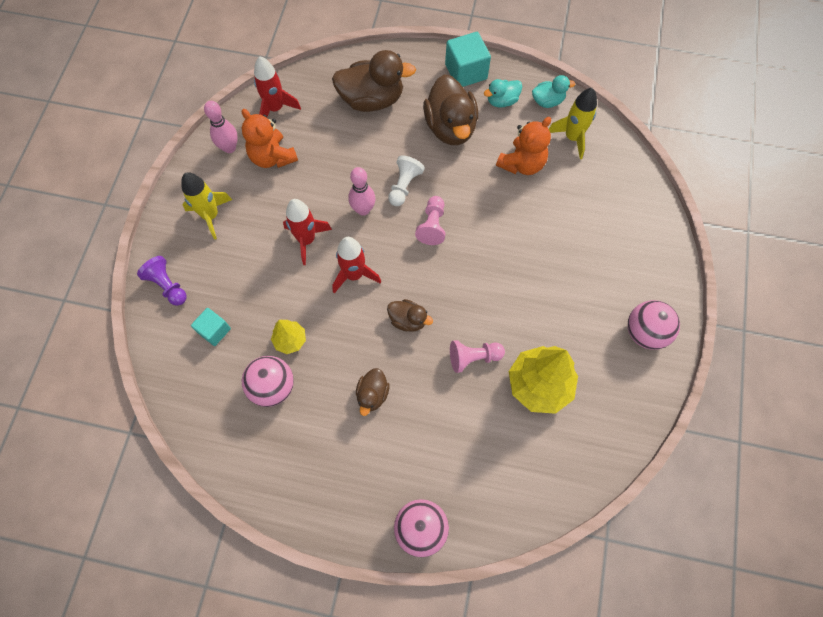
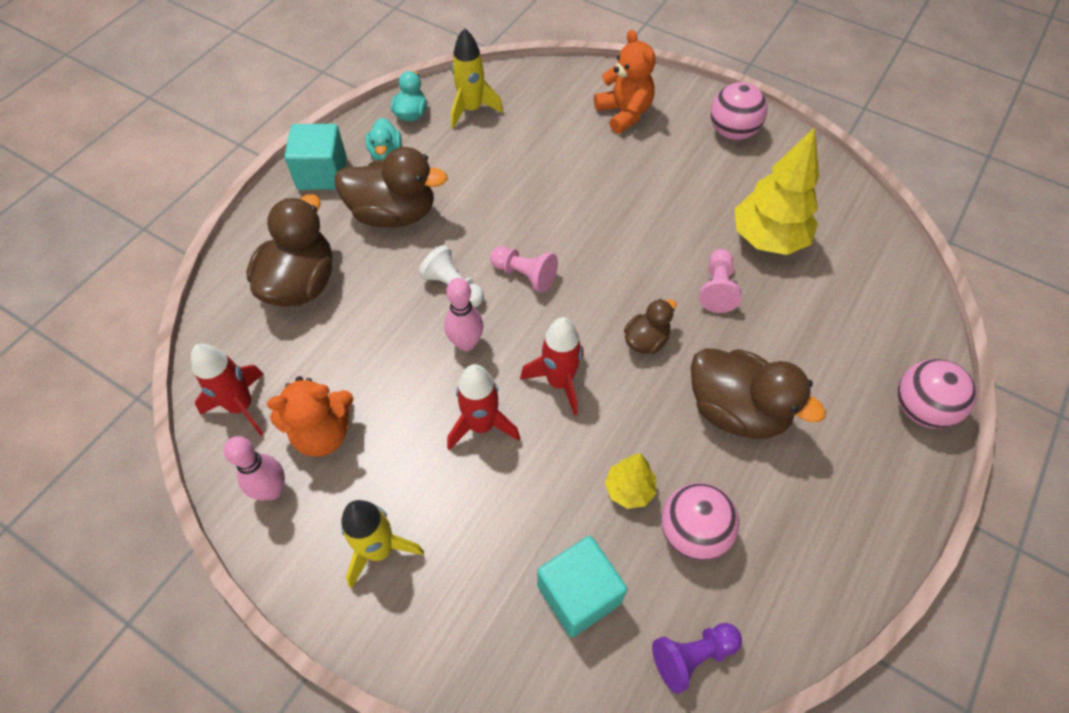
camera: 70 degrees left, 10 degrees down
purple pawn [137,256,187,306] -> purple pawn moved to [652,623,742,694]
turquoise cube [191,308,231,346] -> turquoise cube [537,536,627,637], size x1.61
brown duck [356,368,390,416] -> brown duck [691,348,826,439], size x1.90
orange teddy bear [496,117,551,175] -> orange teddy bear moved to [594,30,656,134]

